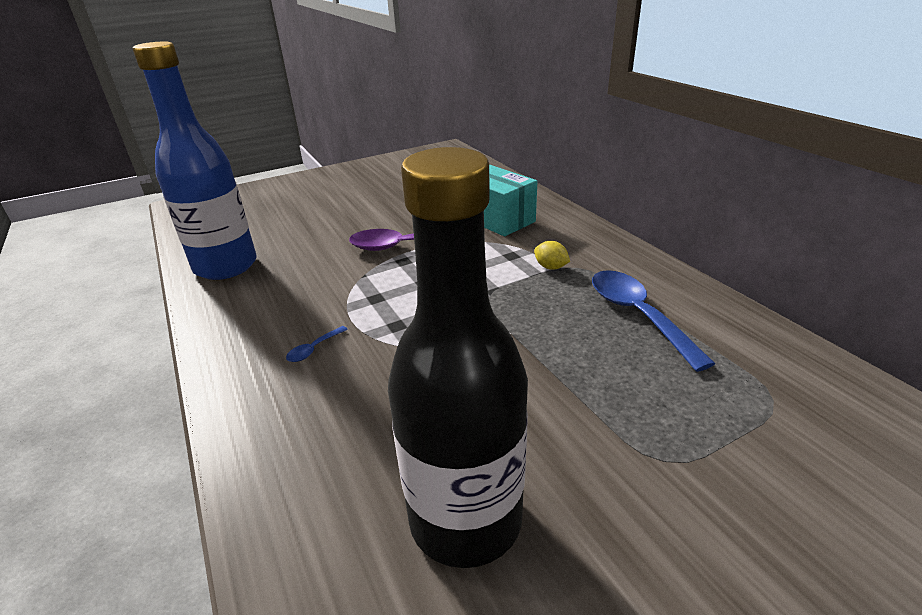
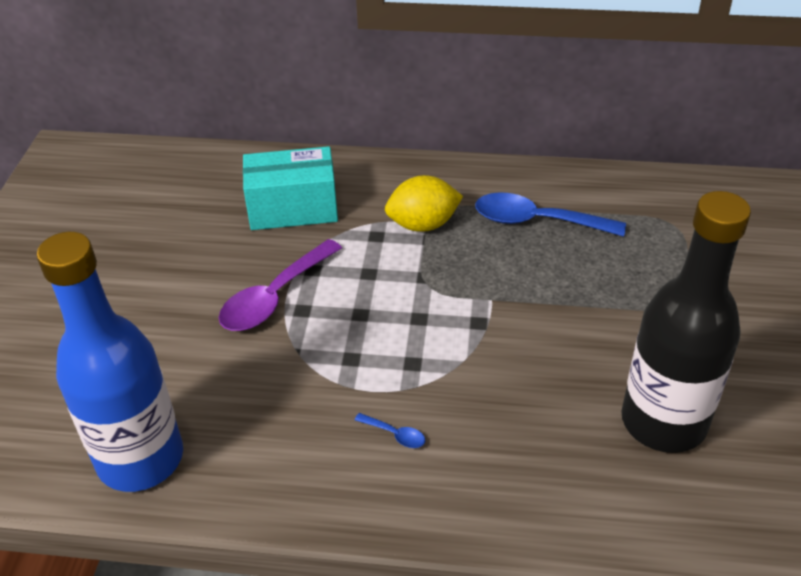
camera: 55 degrees left, 10 degrees up
blue spoon [286,326,348,362] -> blue spoon turned 45 degrees counterclockwise [355,413,425,448]
yellow lemon [534,241,570,270] -> yellow lemon [385,175,463,232], size x1.83

